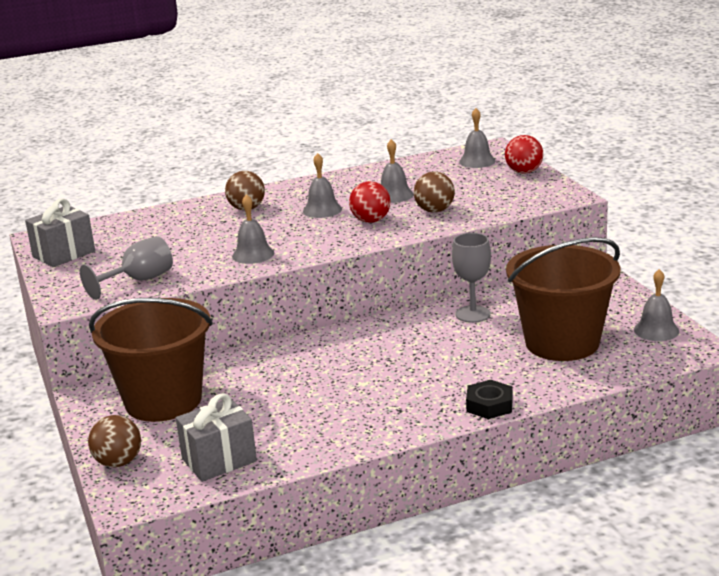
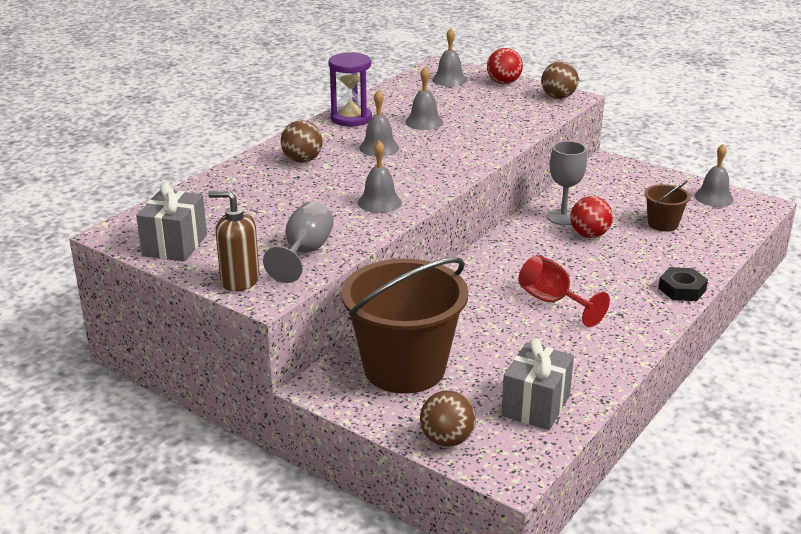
camera: 35 degrees left, 5 degrees up
red ball [349,181,391,223] -> red ball moved to [570,196,613,238]
brown ball [414,172,455,213] -> brown ball moved to [541,61,579,99]
brown bucket [506,237,621,361] -> brown bucket [644,180,690,232], size x0.45
none -> brown soap dispenser [208,190,260,292]
none -> purple hourglass [328,52,372,126]
none -> red goblet [518,255,610,327]

